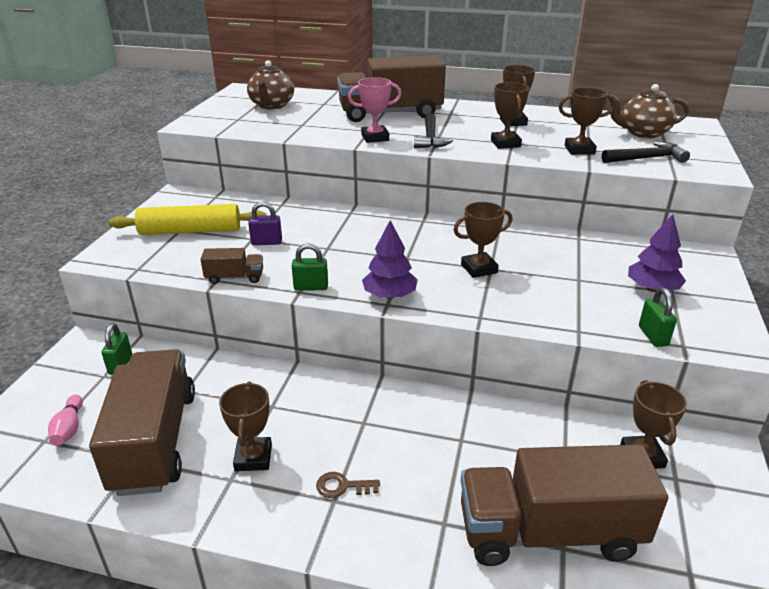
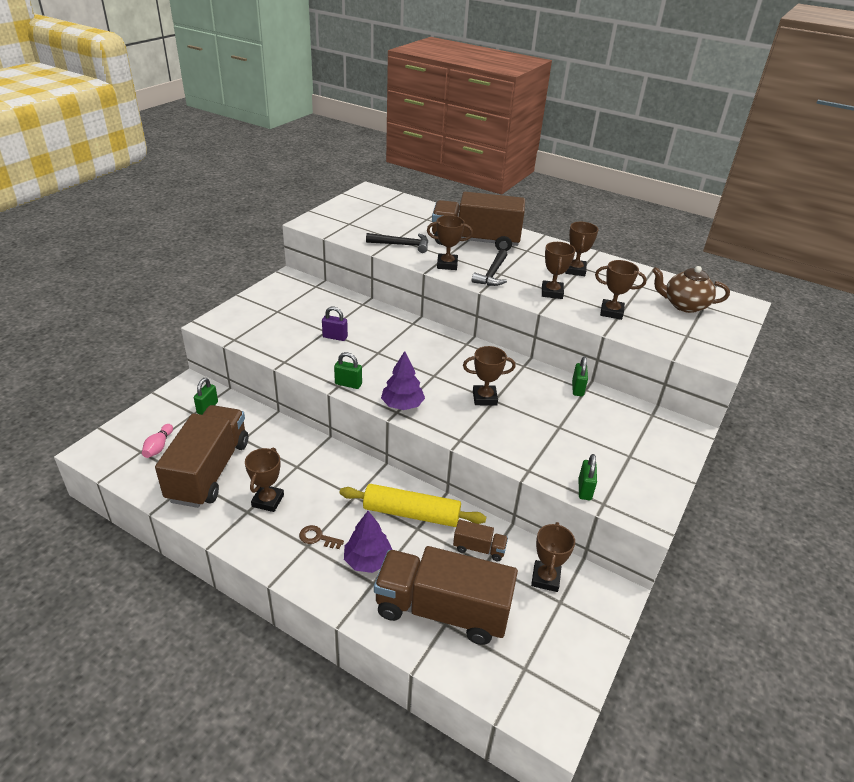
camera: 15 degrees right, 5 degrees up
yellow rolling pin [109,204,266,235] -> yellow rolling pin moved to [340,484,486,527]
brown truck [200,248,263,284] -> brown truck moved to [453,520,508,562]
brown teapot [247,60,294,110] -> none
pink trophy [348,77,402,143] -> brown trophy [427,215,473,270]
black hammer [602,142,690,163] -> black hammer moved to [366,233,428,253]
purple tree [628,214,686,292] -> purple tree moved to [344,511,392,573]
none -> green padlock [572,357,588,396]

